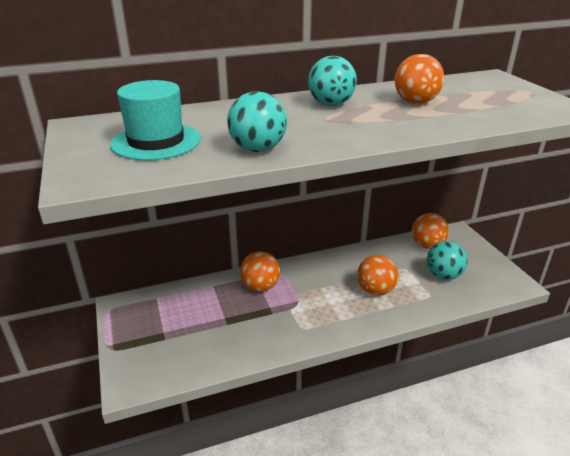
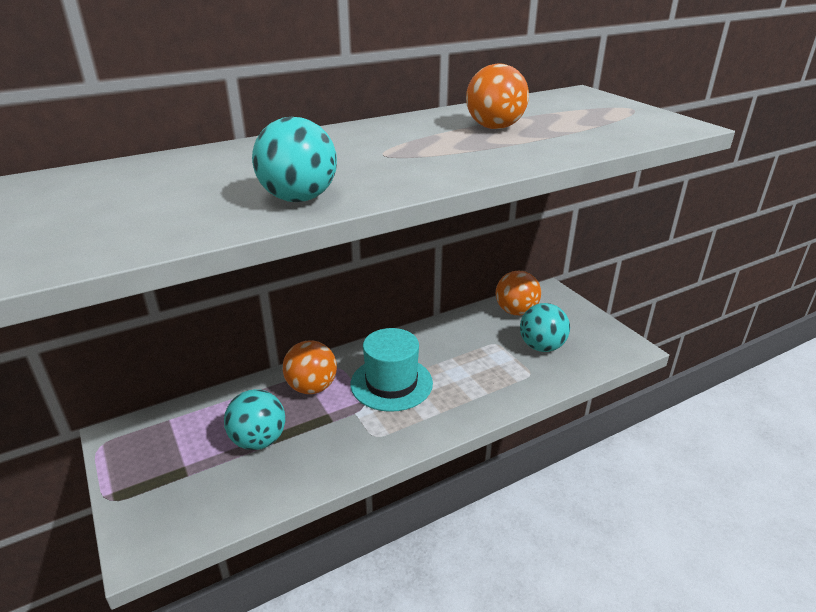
camera: 10 degrees left, 0 degrees up
turquoise hat [110,80,201,160] -> turquoise hat moved to [351,328,433,412]
turquoise ball [308,56,357,106] -> turquoise ball moved to [224,389,285,450]
orange ball [357,255,398,296] -> none

